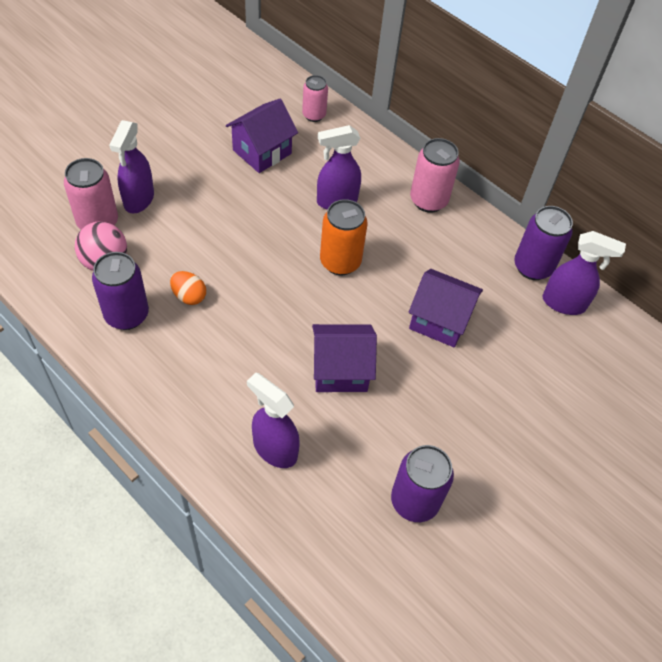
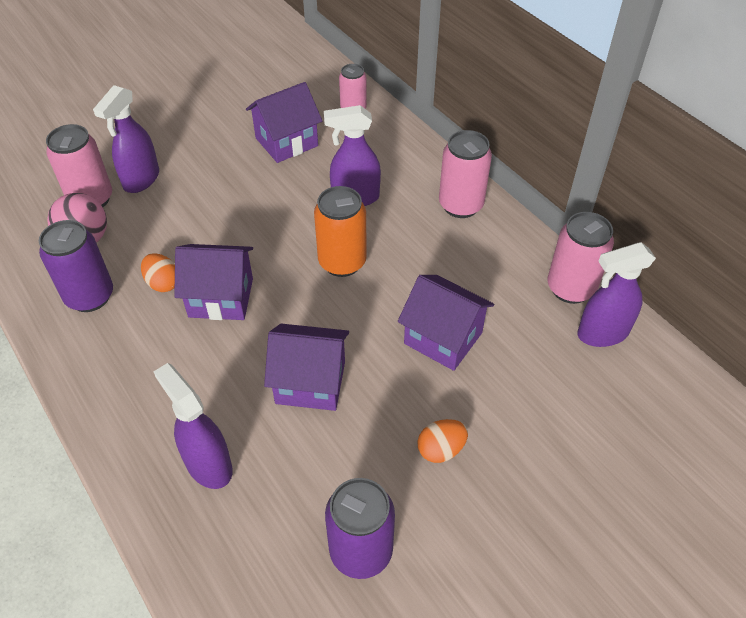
camera: 15 degrees right, 5 degrees down
purple can [514,206,573,280] -> pink can [548,212,614,304]
purple spray bottle [543,231,626,315] -> purple spray bottle turned 135 degrees clockwise [577,242,656,347]
none -> purple house [174,244,253,320]
none -> orange egg [417,419,468,463]

